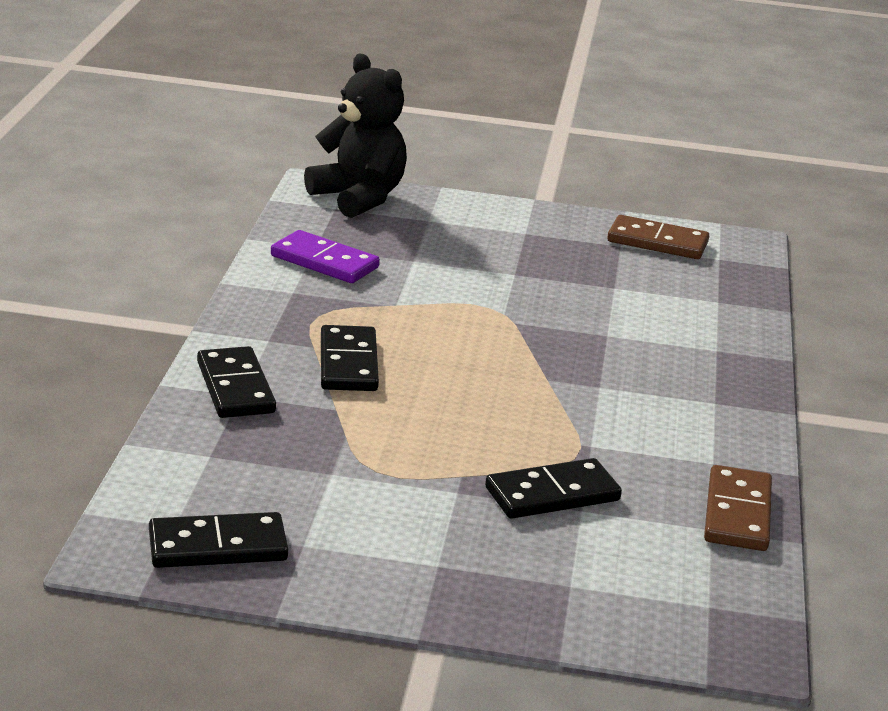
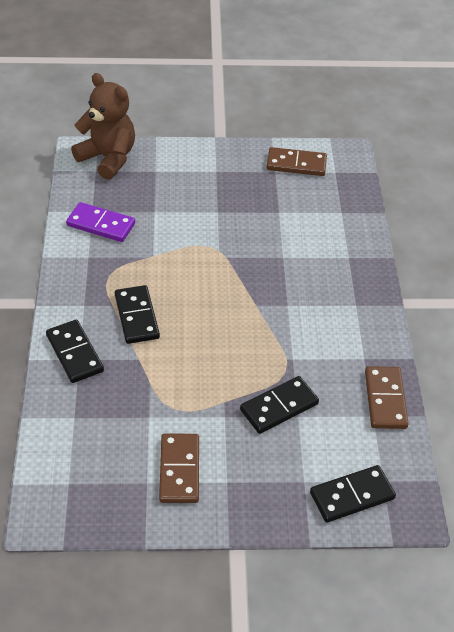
camera: 10 degrees left, 20 degrees up
black domino [149,512,288,568] -> black domino moved to [310,465,396,523]
black teddy bear [304,54,407,218] -> brown teddy bear [71,73,135,180]
none -> brown domino [159,433,199,503]

